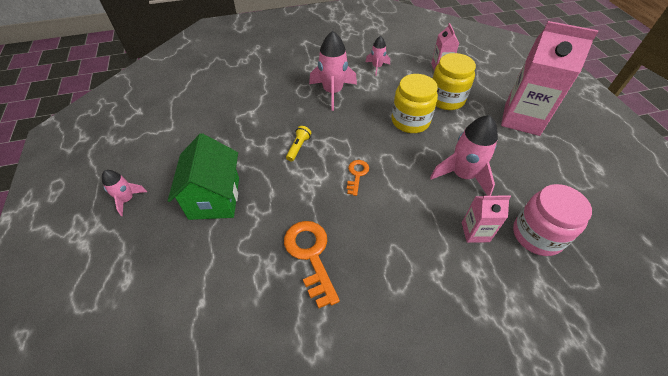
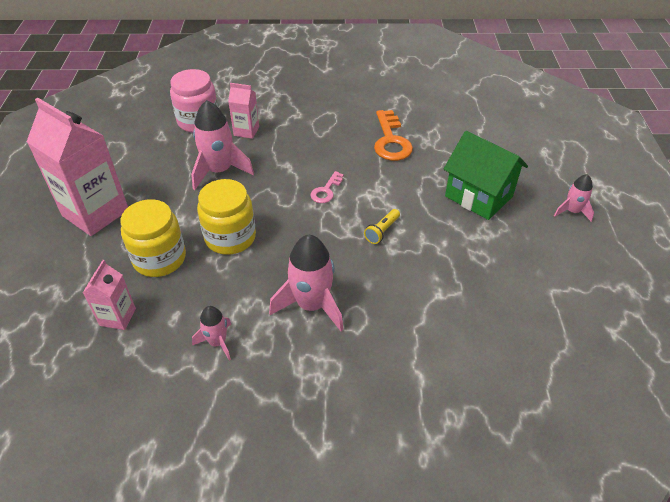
camera: 165 degrees left, 5 degrees down
green house [168,133,239,220] -> green house turned 60 degrees counterclockwise [444,131,528,220]
orange key [347,160,369,196] -> pink key [310,171,344,203]

